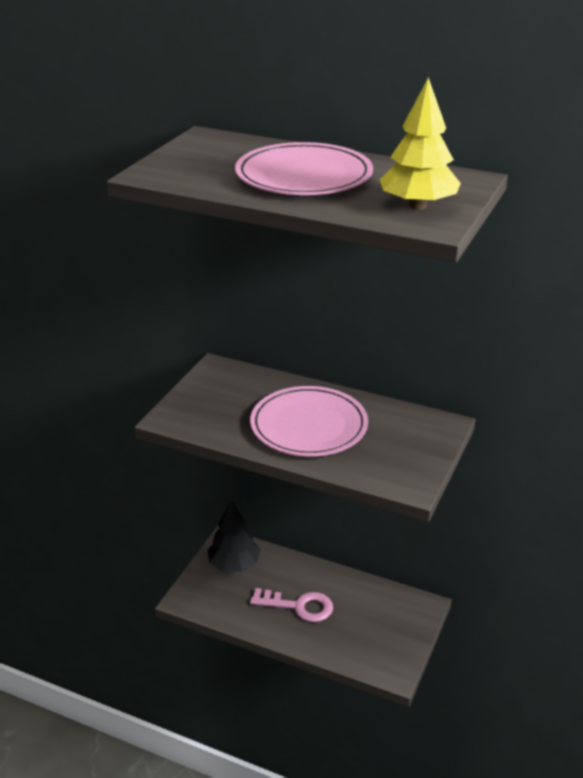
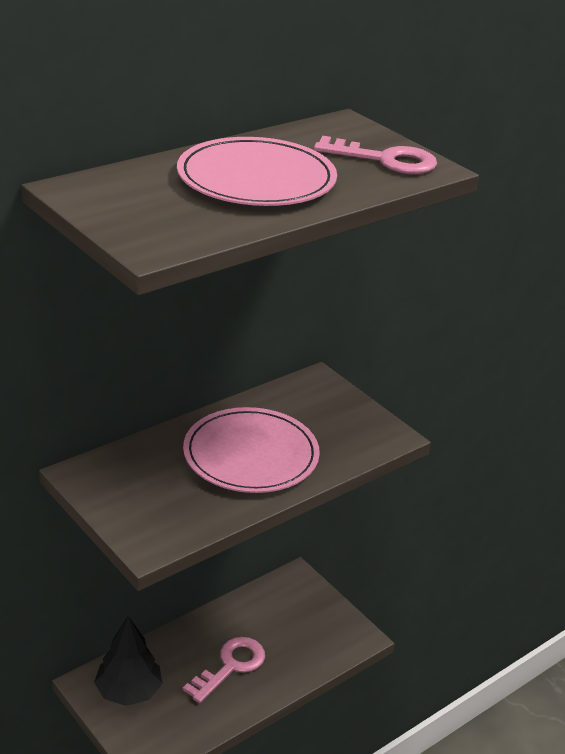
camera: 65 degrees left, 0 degrees up
yellow tree [380,77,461,210] -> pink key [314,136,437,174]

